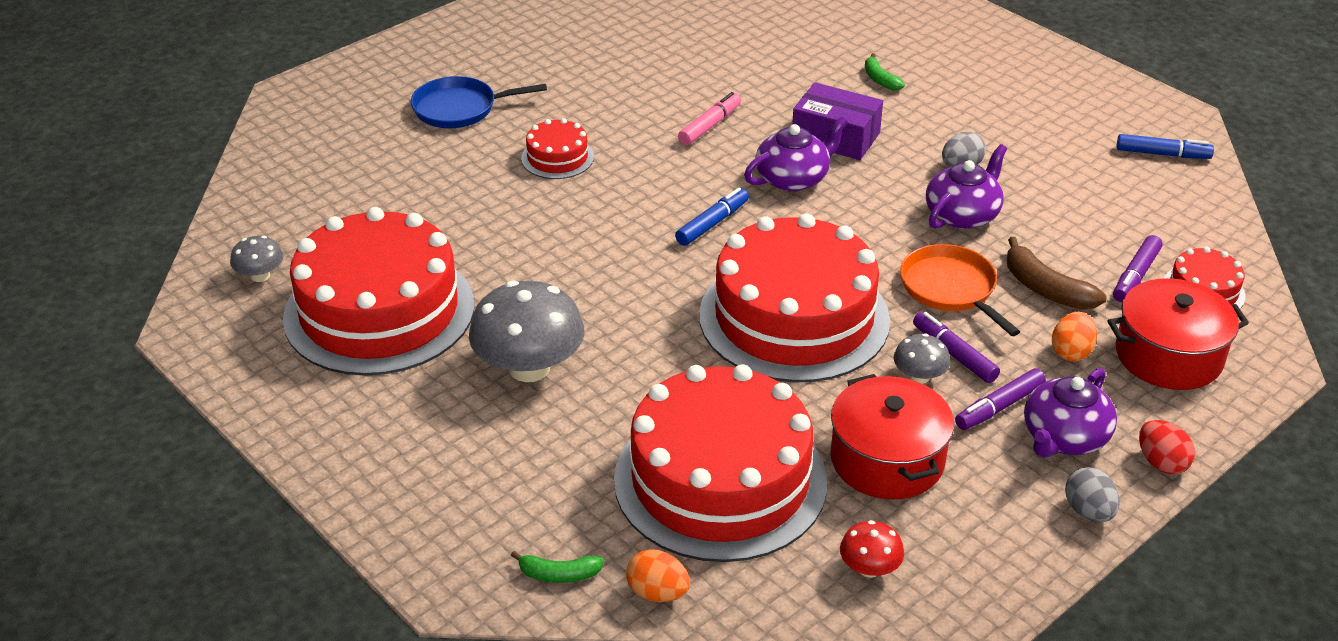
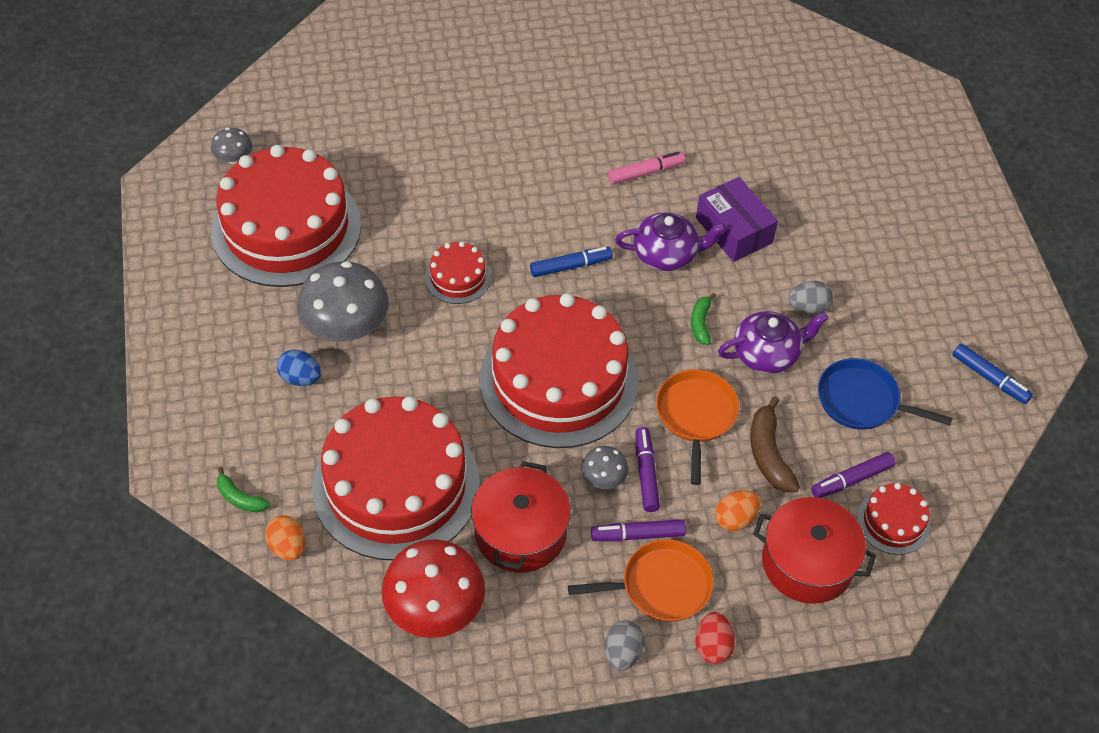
camera: 30 degrees right, 15 degrees up
blue pan [411,76,547,128] -> blue pan moved to [818,358,953,430]
red cake [521,118,594,179] -> red cake moved to [425,242,491,304]
red mushroom [840,520,904,578] -> red mushroom [382,539,485,638], size x2.04
green banana [865,53,905,90] -> green banana moved to [691,293,716,345]
purple teapot [1024,368,1117,458] -> orange pan [568,539,714,622]
none -> blue egg [277,349,321,386]

